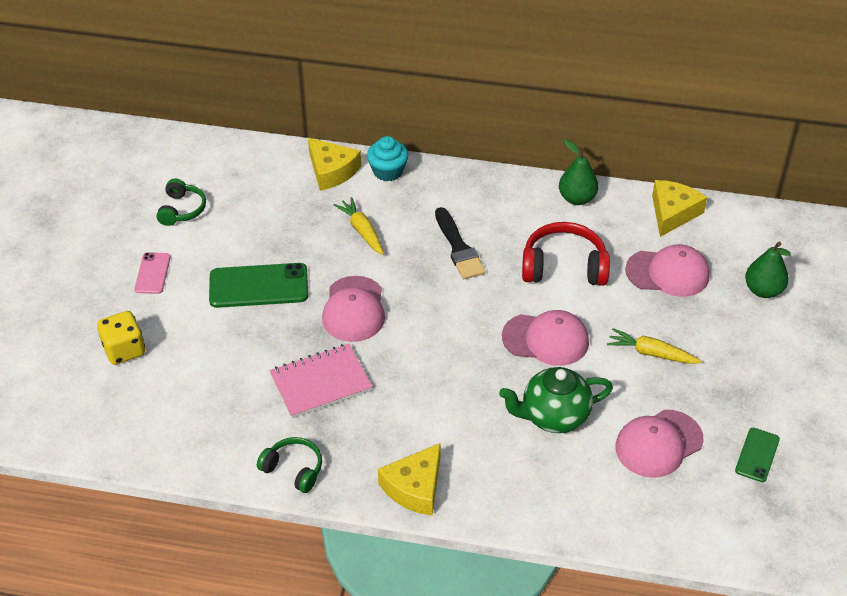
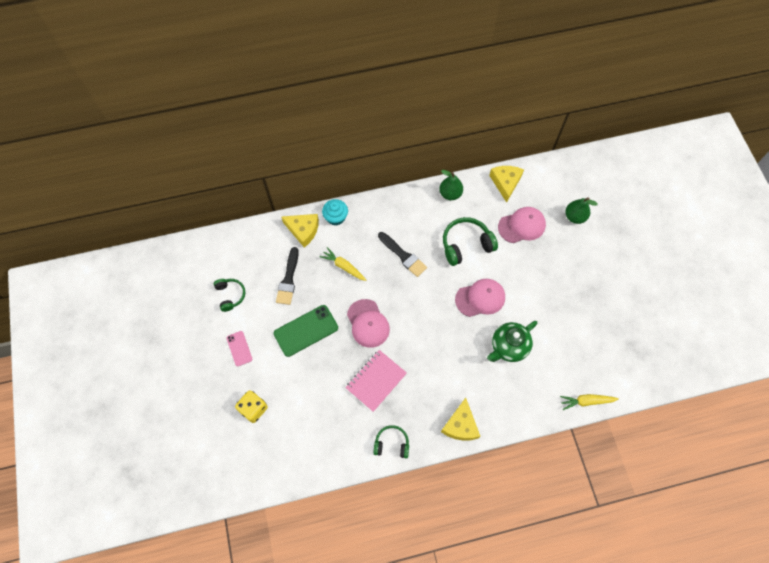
camera: 25 degrees left, 20 degrees up
red headphones [522,222,610,286] -> green headphones [443,217,498,266]
yellow carrot [607,328,702,364] -> yellow carrot moved to [560,394,619,410]
pink cap [615,410,703,478] -> none
green phone [735,428,780,482] -> none
none -> black brush [276,247,299,305]

